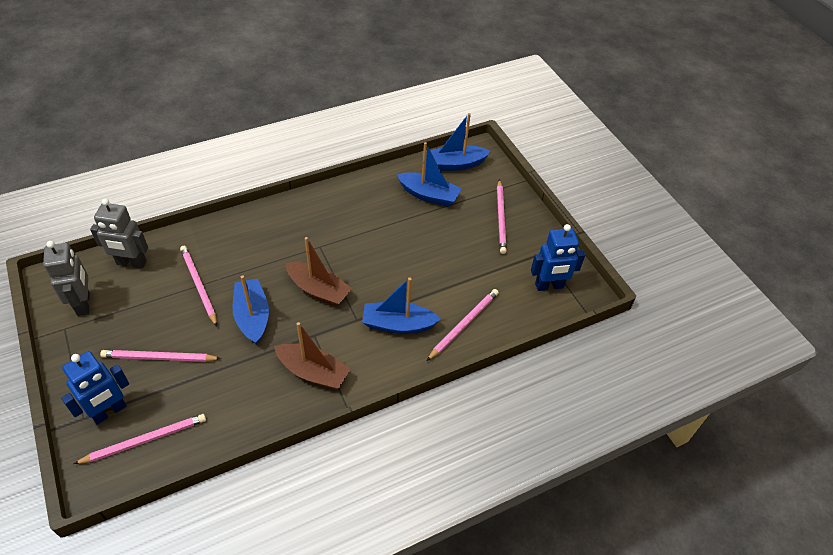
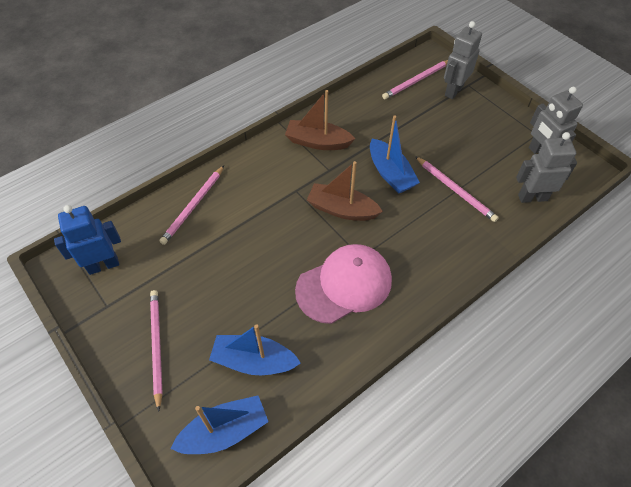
camera: 170 degrees right, 5 degrees up
blue robot [61,351,129,425] -> grey robot [444,21,482,99]
pink pencil [100,350,221,362] -> none
blue boat [362,278,441,334] -> none
none -> pink cap [295,244,392,324]

